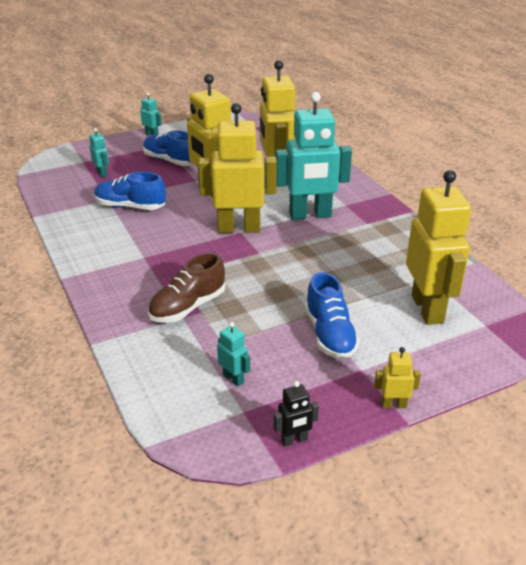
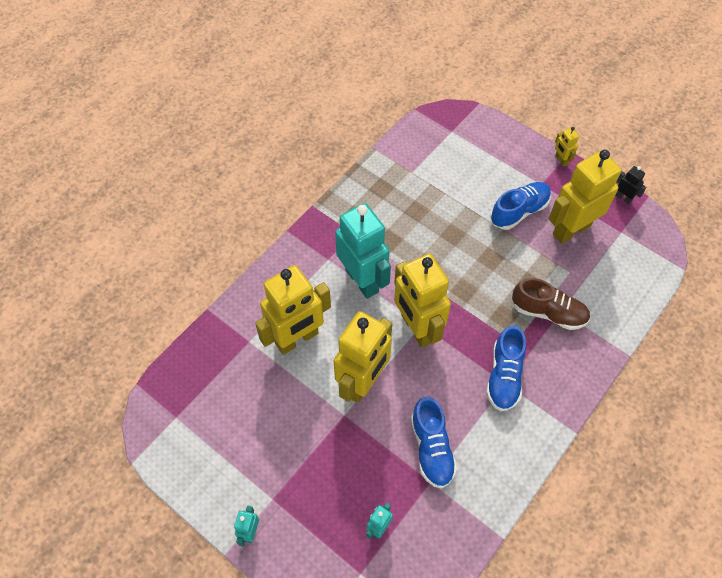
camera: 115 degrees left, 25 degrees up
blue shoe [143,130,193,166] -> blue shoe moved to [486,325,526,411]
turquoise robot [217,322,250,387] -> none
yellow robot [406,170,471,325] -> yellow robot moved to [549,150,622,244]

